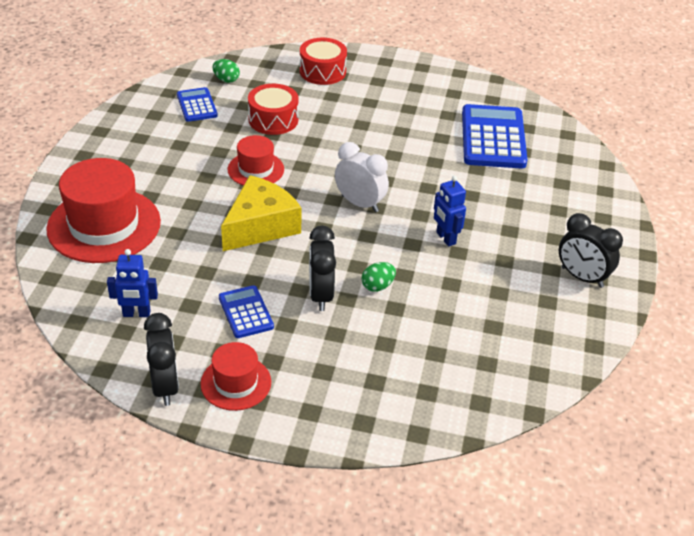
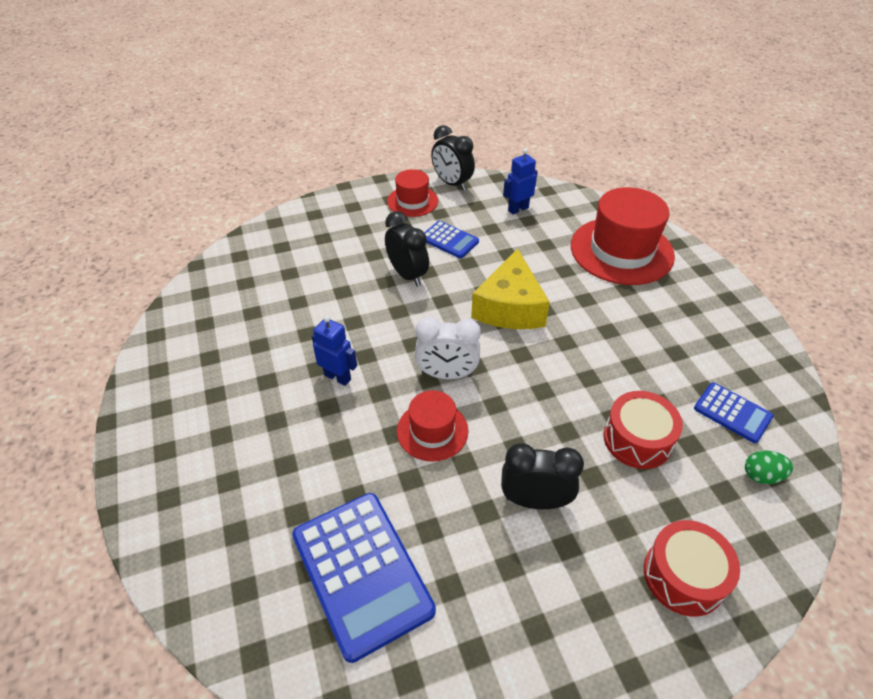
camera: 150 degrees right, 5 degrees up
red hat [228,135,284,186] -> red hat moved to [397,390,468,462]
green egg [362,262,396,292] -> none
black clock [559,213,623,288] -> black clock moved to [501,443,584,509]

